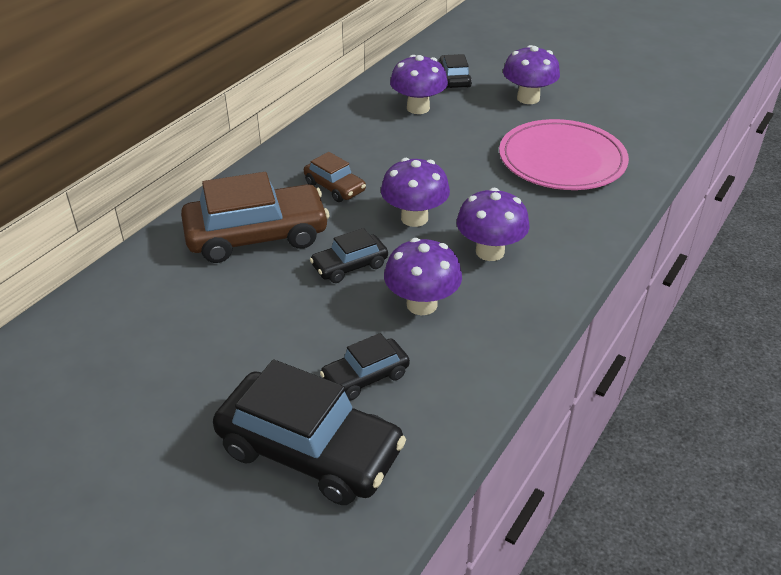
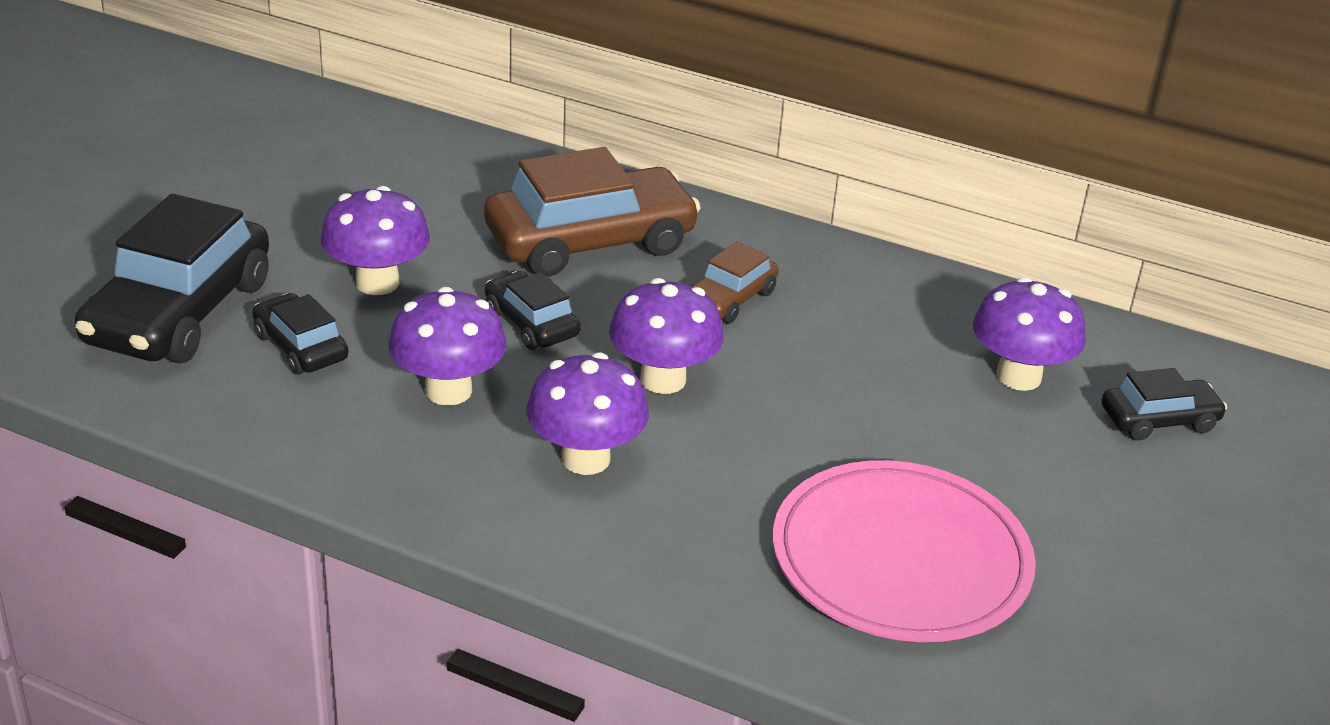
camera: 80 degrees right, 5 degrees down
brown car [181,172,329,263] -> brown car turned 90 degrees counterclockwise [484,147,701,277]
purple mushroom [503,45,560,104] -> purple mushroom moved to [320,186,430,295]

